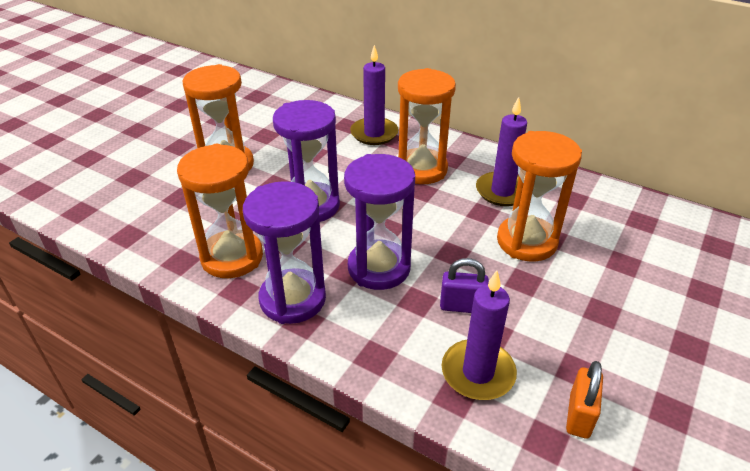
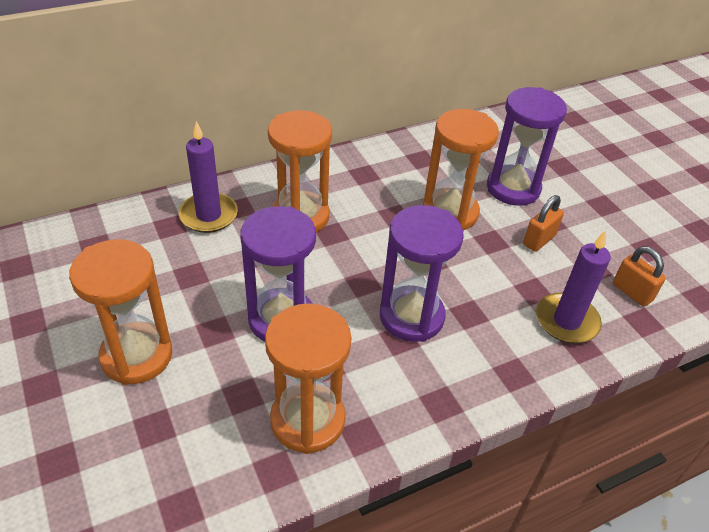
camera: 60 degrees left, 5 degrees up
purple hourglass [243,181,326,324] -> purple hourglass moved to [487,87,567,206]
purple padlock [440,258,489,313] -> none
purple candle [476,97,527,206] -> none
none -> orange padlock [523,195,564,252]

